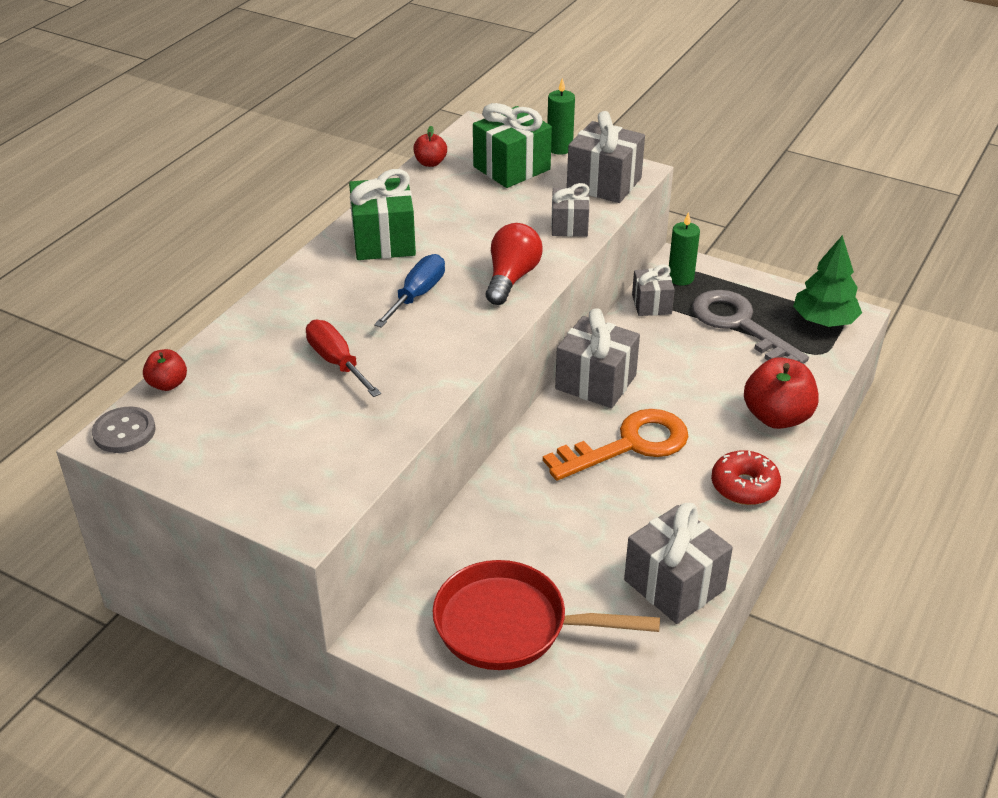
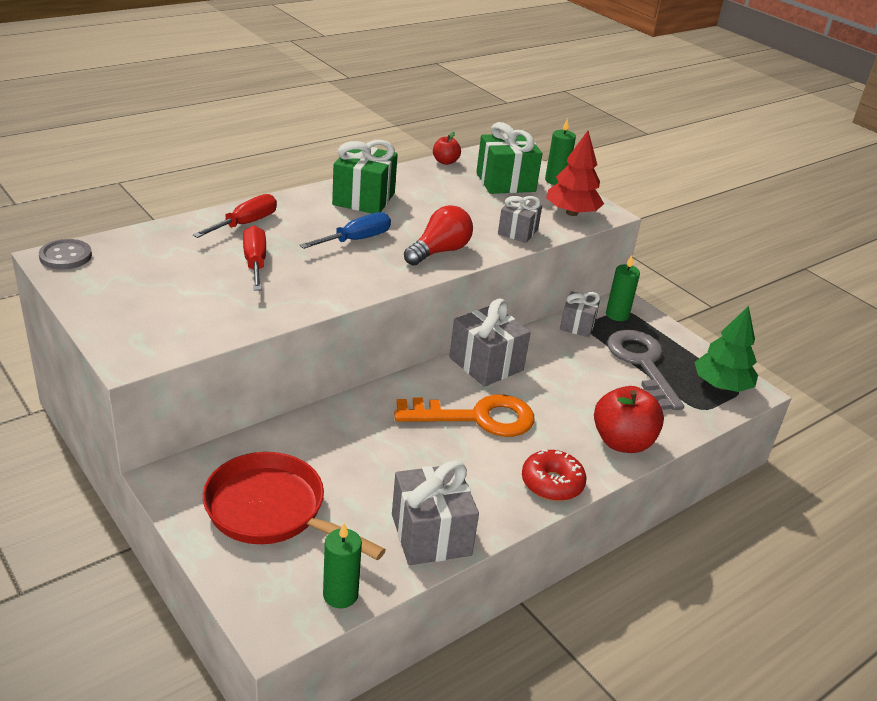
camera: 20 degrees right, 5 degrees down
red apple [143,349,187,391] -> none
grey gift [567,111,645,203] -> red tree [546,131,604,216]
none -> red screwdriver [193,194,277,238]
none -> green candle [323,523,362,608]

